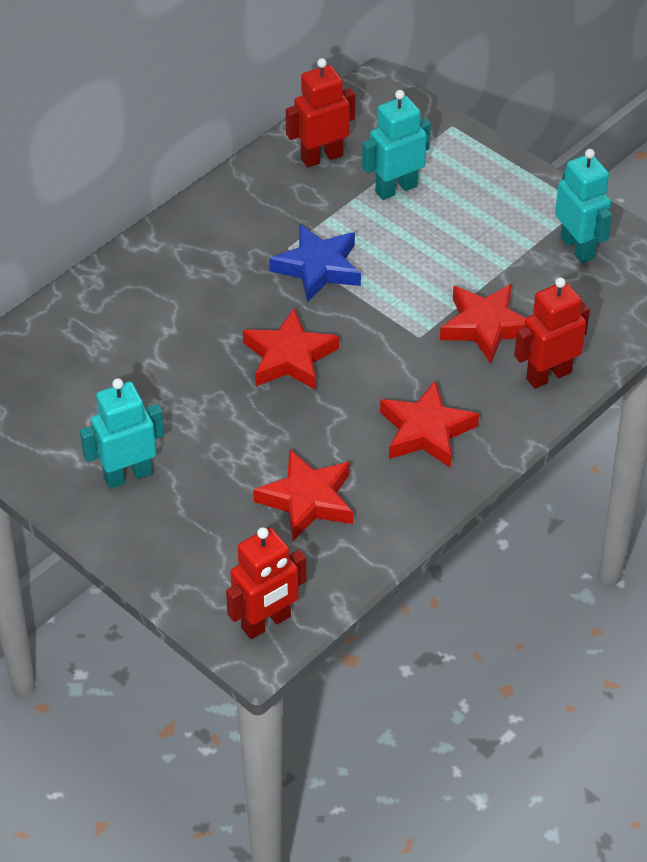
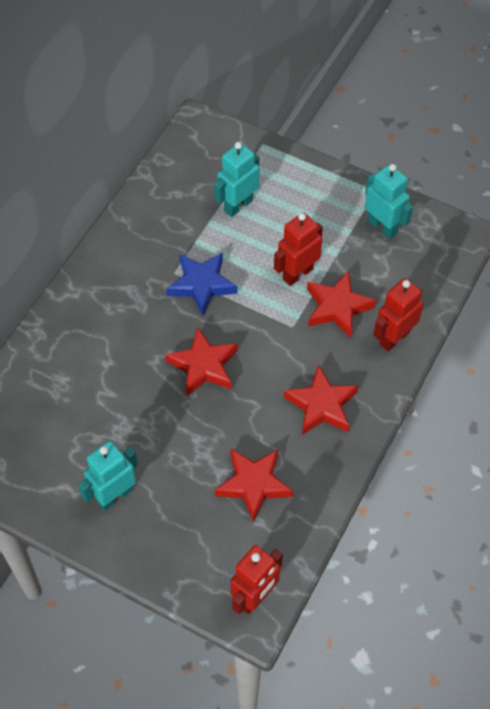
camera: 15 degrees left, 10 degrees up
red robot [286,58,355,167] -> red robot moved to [274,212,323,286]

